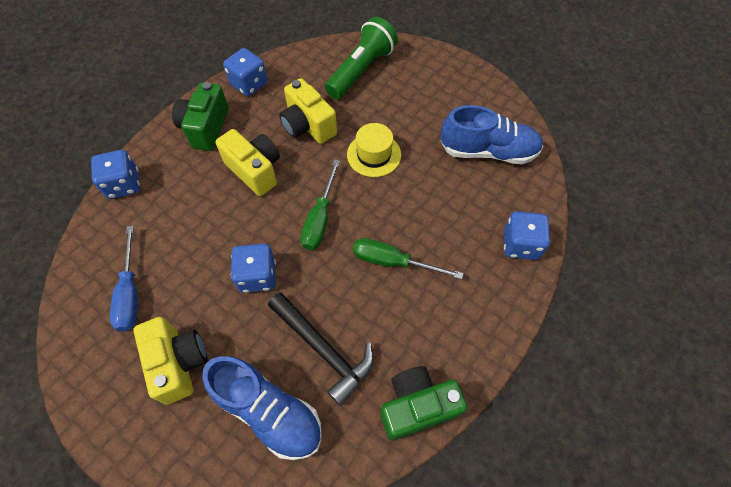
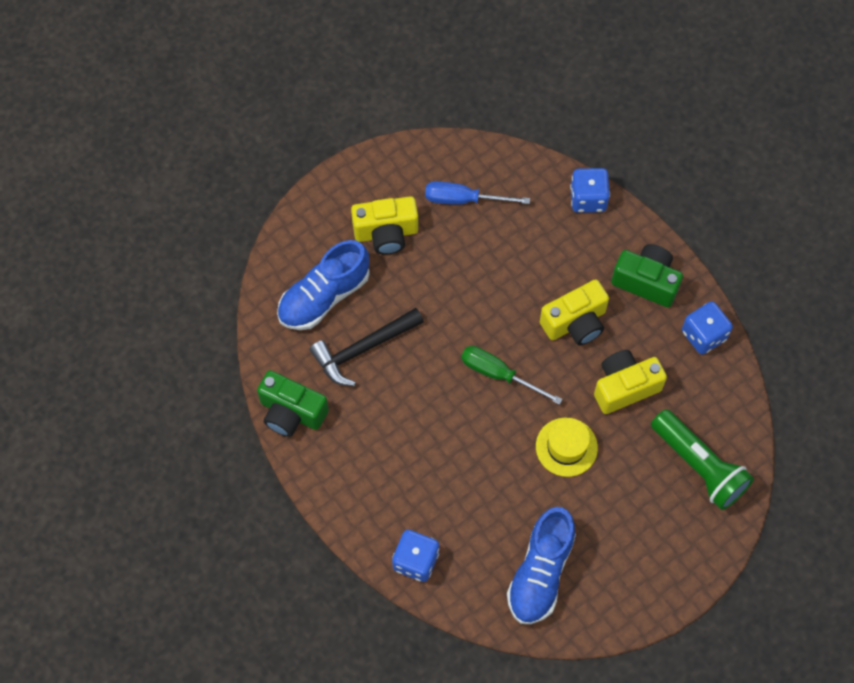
camera: 105 degrees right, 5 degrees up
blue dice [231,244,276,293] -> none
green screwdriver [353,238,463,279] -> none
green camera [381,366,467,441] -> green camera turned 120 degrees clockwise [257,370,329,437]

